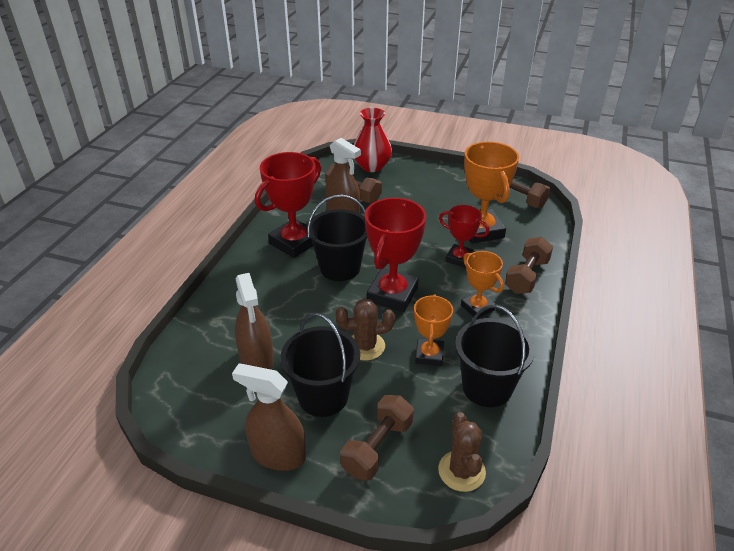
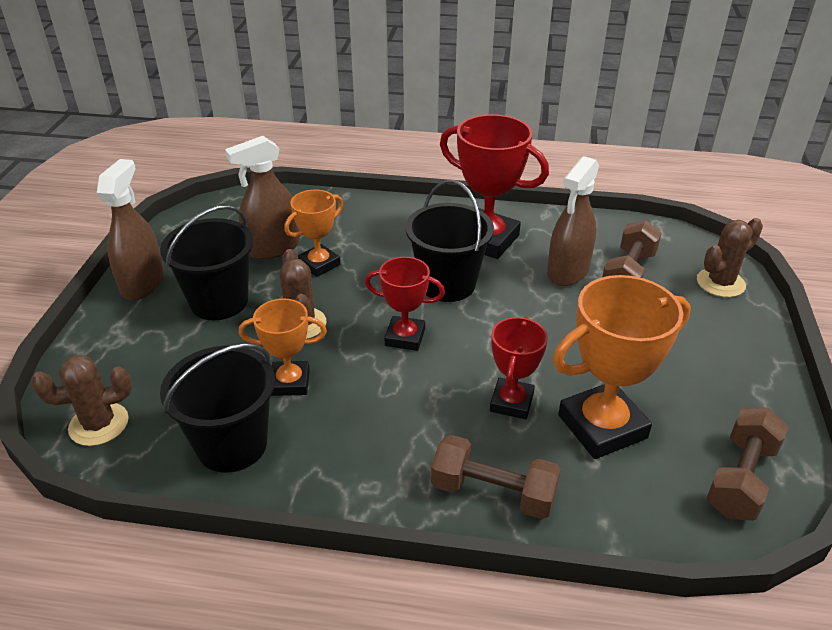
camera: 80 degrees right, 0 degrees up
brown dumbbell [341,395,414,481] -> none
red vase [354,108,392,172] -> brown cactus [697,218,763,297]
red trophy [365,198,426,312] -> red trophy [365,257,445,351], size x0.60
orange trophy [461,251,504,319] -> orange trophy moved to [284,190,343,277]

